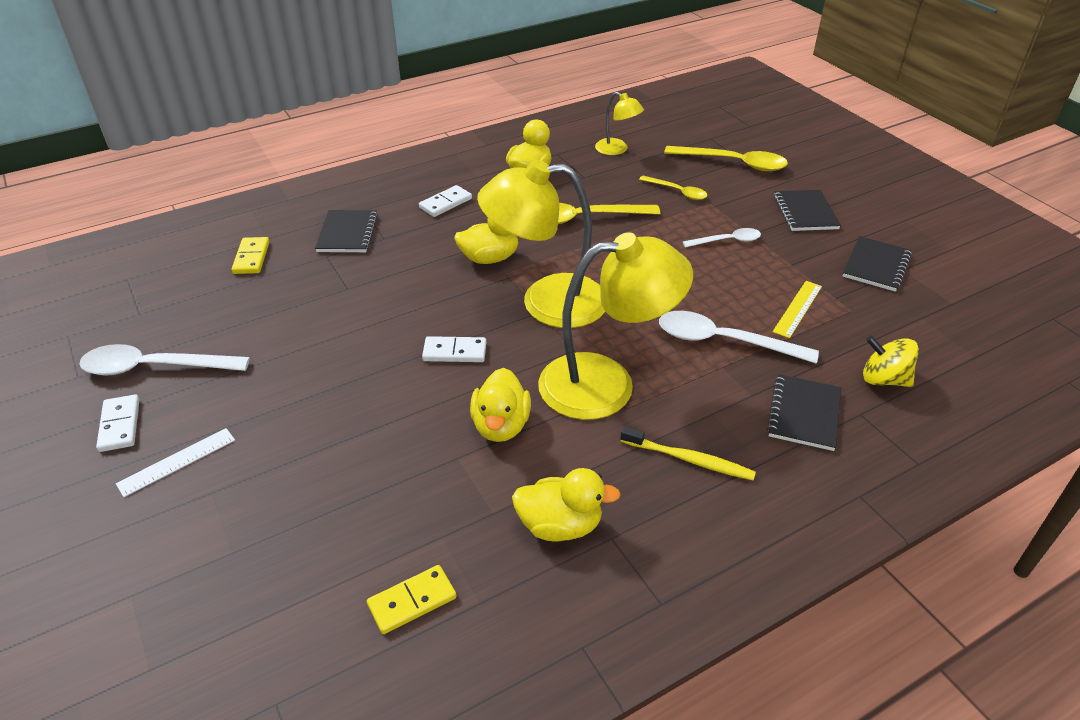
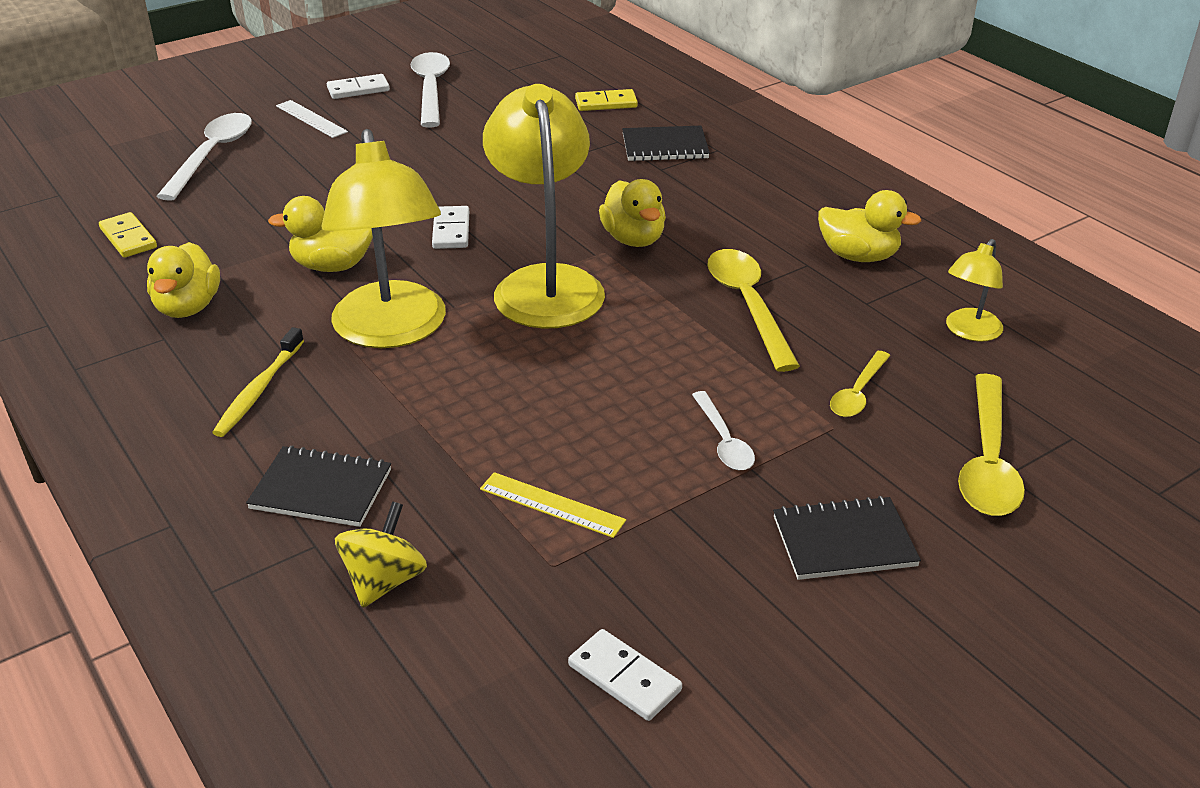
camera: 85 degrees right, 5 degrees down
white domino [419,185,472,217] -> white domino moved to [568,629,682,721]
white spoon [659,311,819,363] -> white spoon moved to [156,113,252,201]
black notebook [843,236,912,292] -> none

